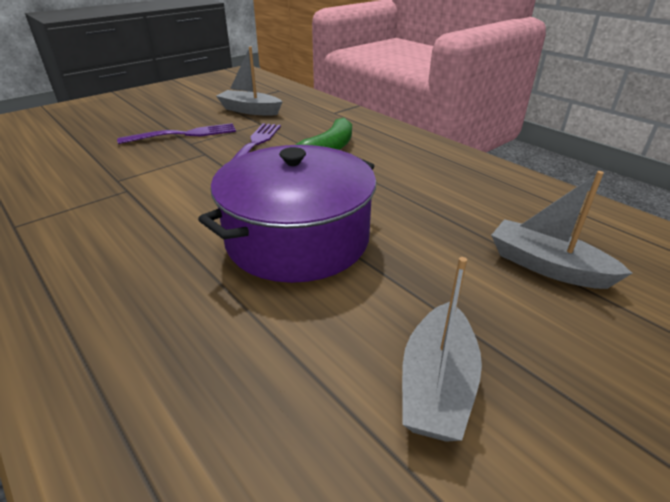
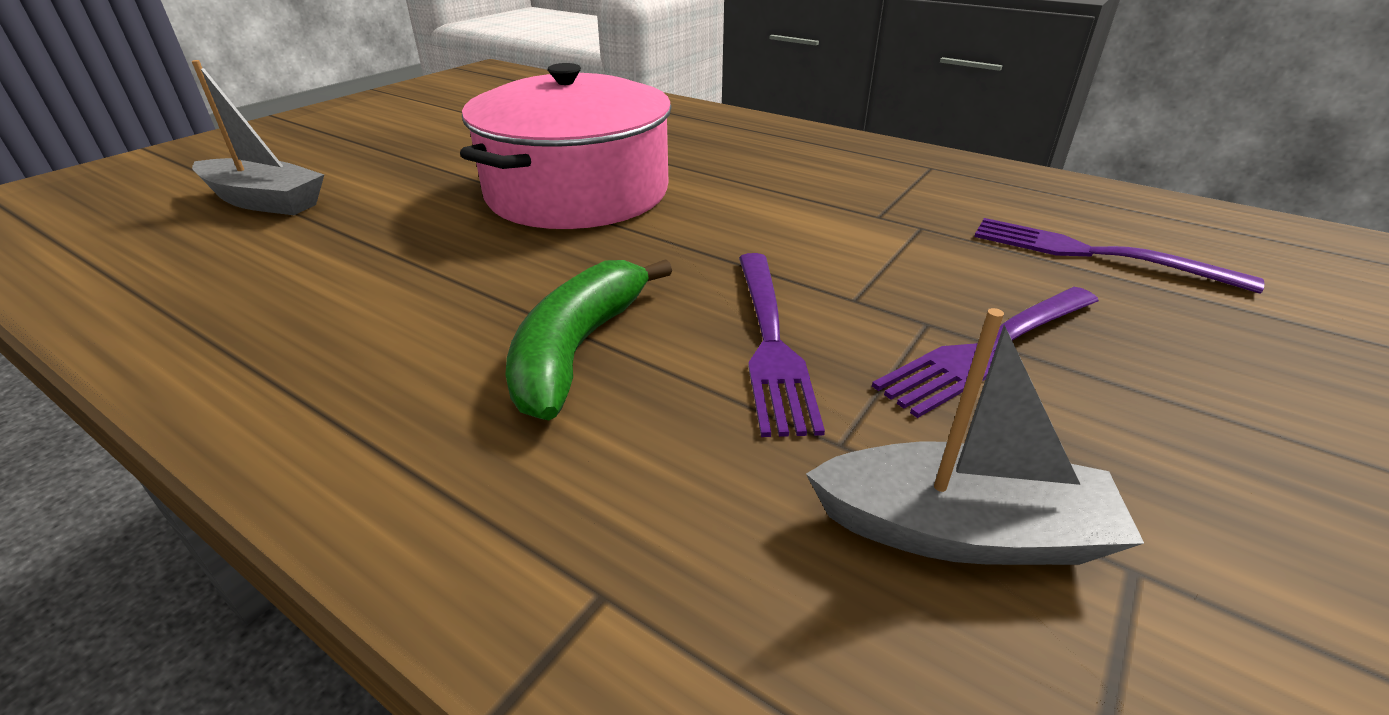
camera: 165 degrees right, 0 degrees up
purple pot [198,145,376,283] -> pink pot [460,63,672,229]
grey boat [402,257,482,442] -> none
none -> purple fork [974,218,1264,294]

